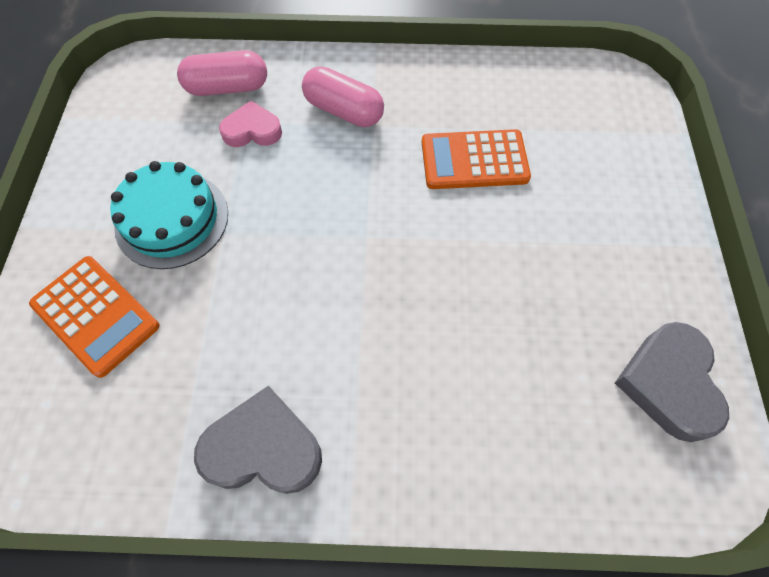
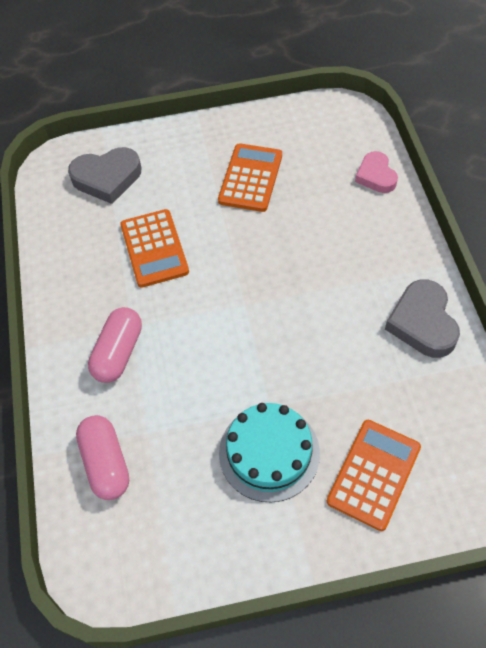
camera: 100 degrees left, 5 degrees down
pink heart [219,101,282,147] -> pink heart moved to [355,151,398,193]
grey heart [615,322,729,442] -> grey heart moved to [68,147,141,204]
none -> orange calculator [218,143,282,212]

